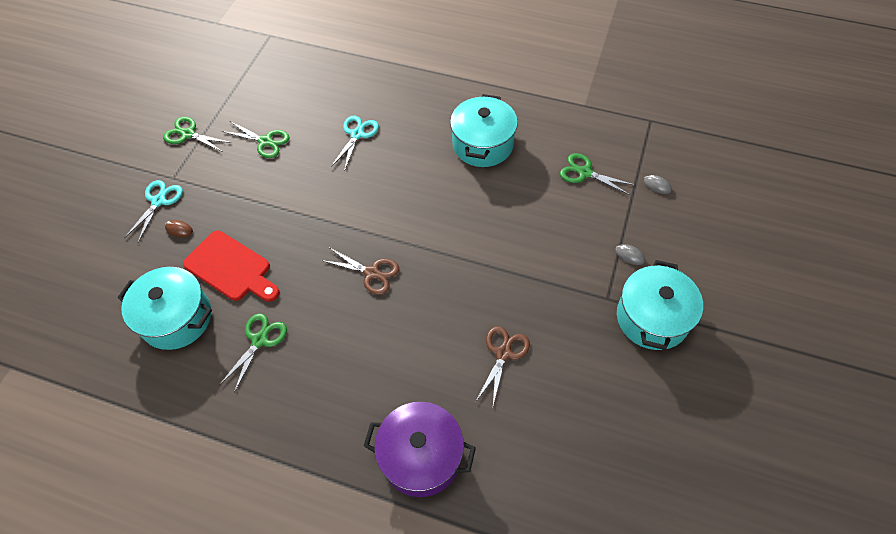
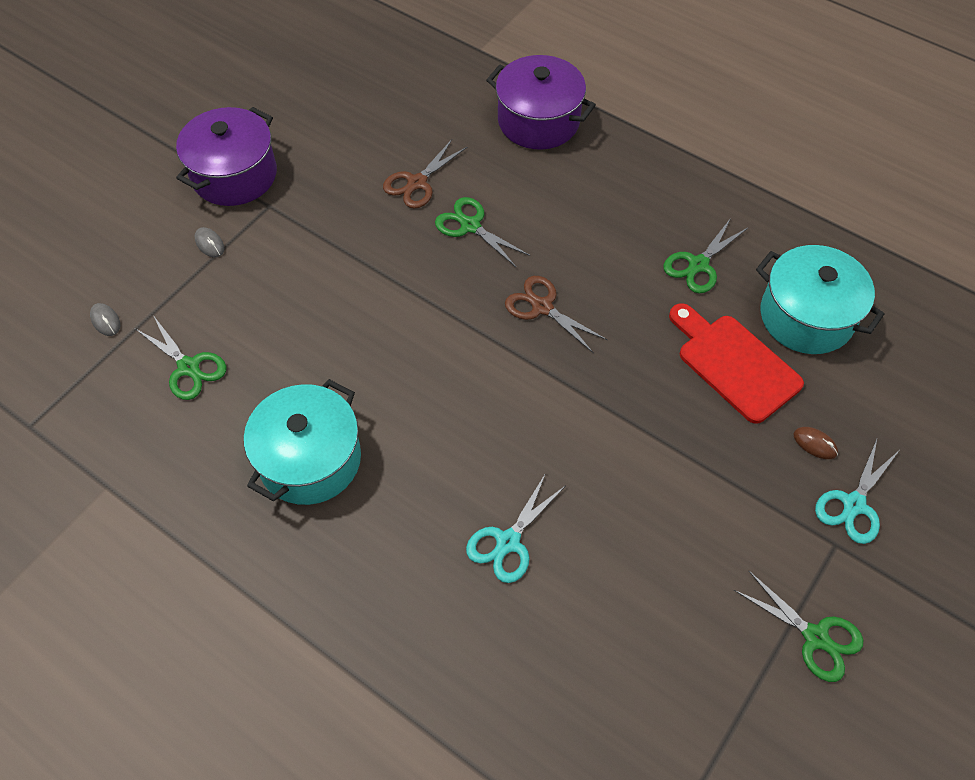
camera: 165 degrees left, 0 degrees up
green scissors [222,121,290,158] -> green scissors moved to [435,197,530,267]
turquoise pot [617,260,703,350] -> purple pot [176,107,277,206]

